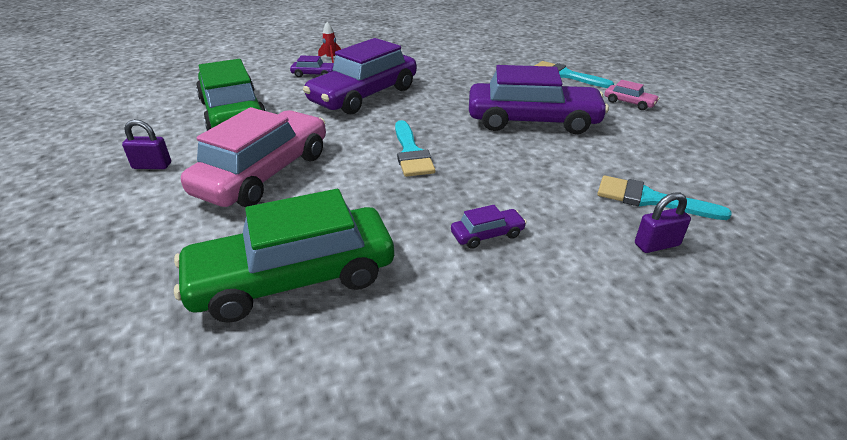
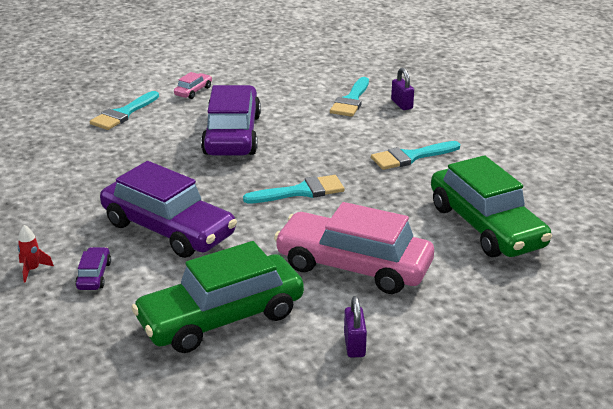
camera: 95 degrees left, 5 degrees down
purple car [451,205,527,249] -> turquoise brush [371,141,460,170]

